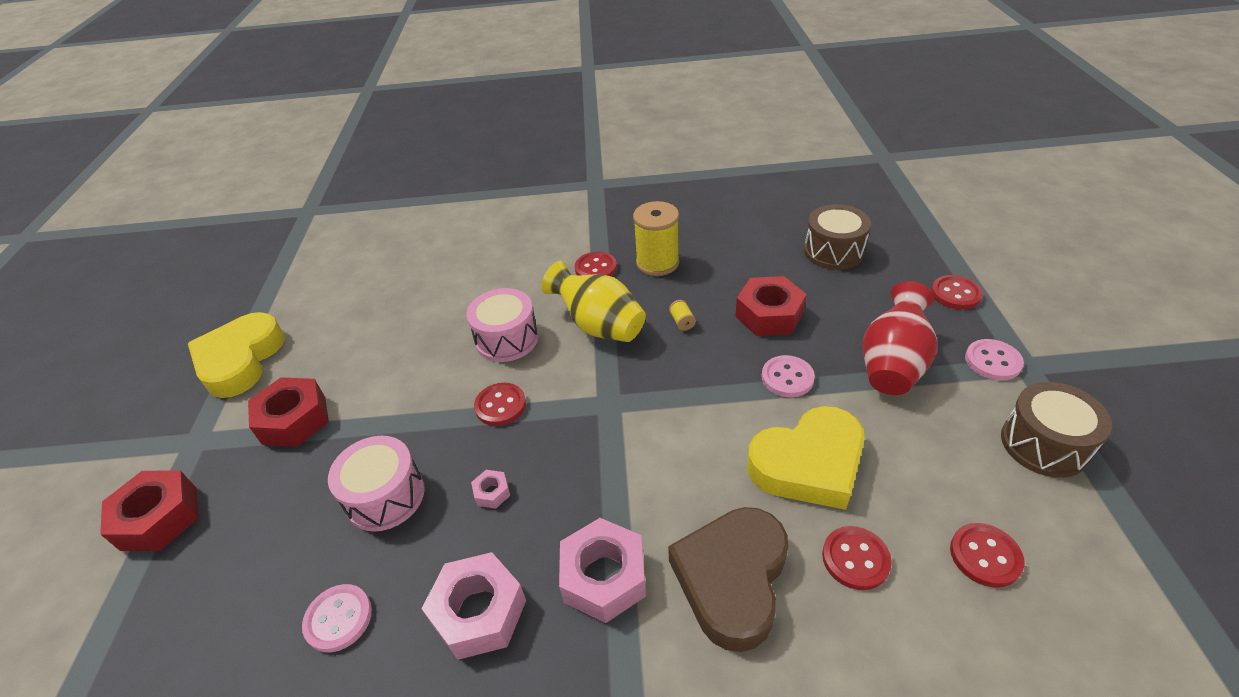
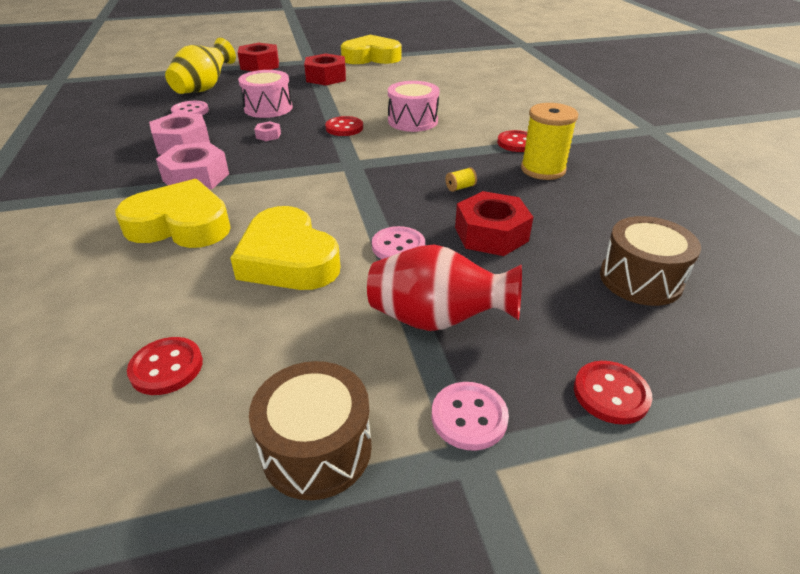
camera: 75 degrees right, 5 degrees down
yellow vase [541,261,646,342] -> yellow vase moved to [165,38,236,94]
brown heart [668,507,788,652] -> yellow heart [115,179,231,248]
red button [822,526,892,590] -> none

